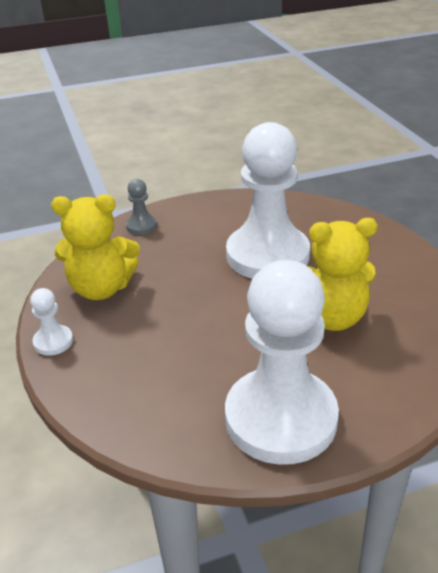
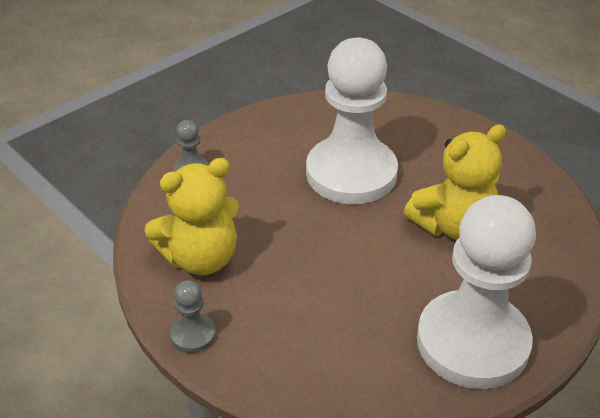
camera: 25 degrees left, 5 degrees up
white pawn [30,288,73,356] -> grey pawn [170,280,216,353]

